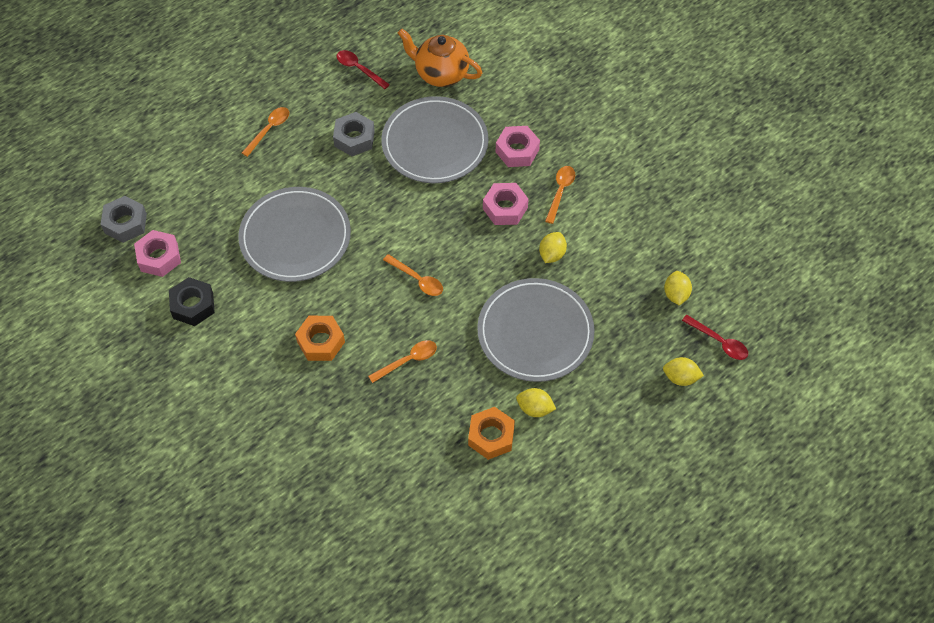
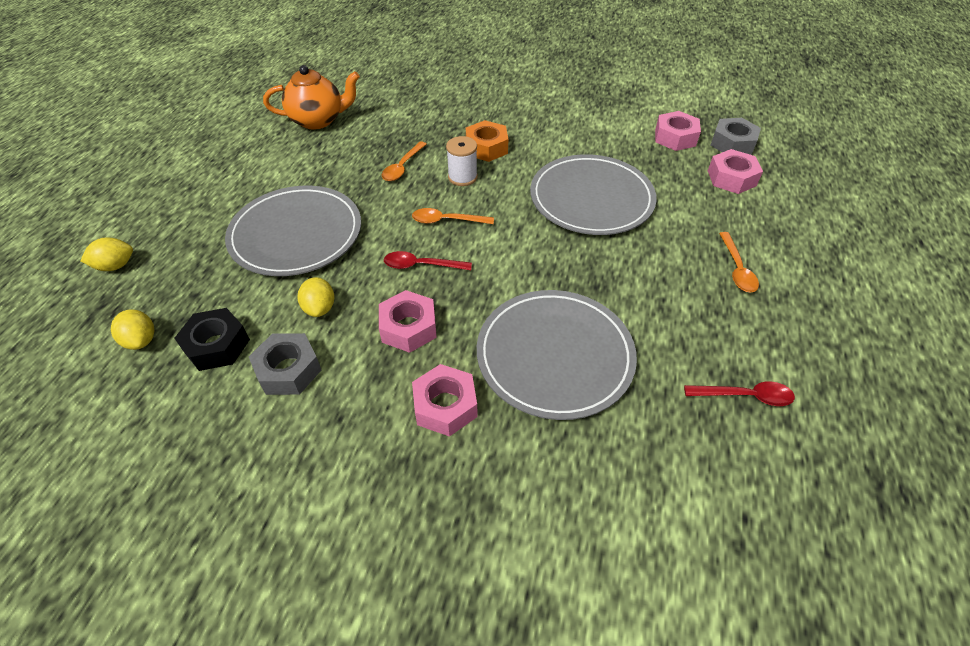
camera: 145 degrees right, 10 degrees down
black nut [169,277,215,326] -> black nut moved to [175,308,250,371]
grey nut [333,112,375,156] -> grey nut moved to [249,333,321,395]
orange teapot [398,29,482,87] -> orange teapot moved to [263,65,360,130]
orange nut [468,407,515,460] -> none
yellow lemon [516,388,556,417] -> none
orange spoon [545,166,575,224] -> none
red spoon [682,315,748,360] -> red spoon moved to [384,251,472,270]
none -> white spool [446,136,478,186]
none -> pink nut [708,149,763,194]

